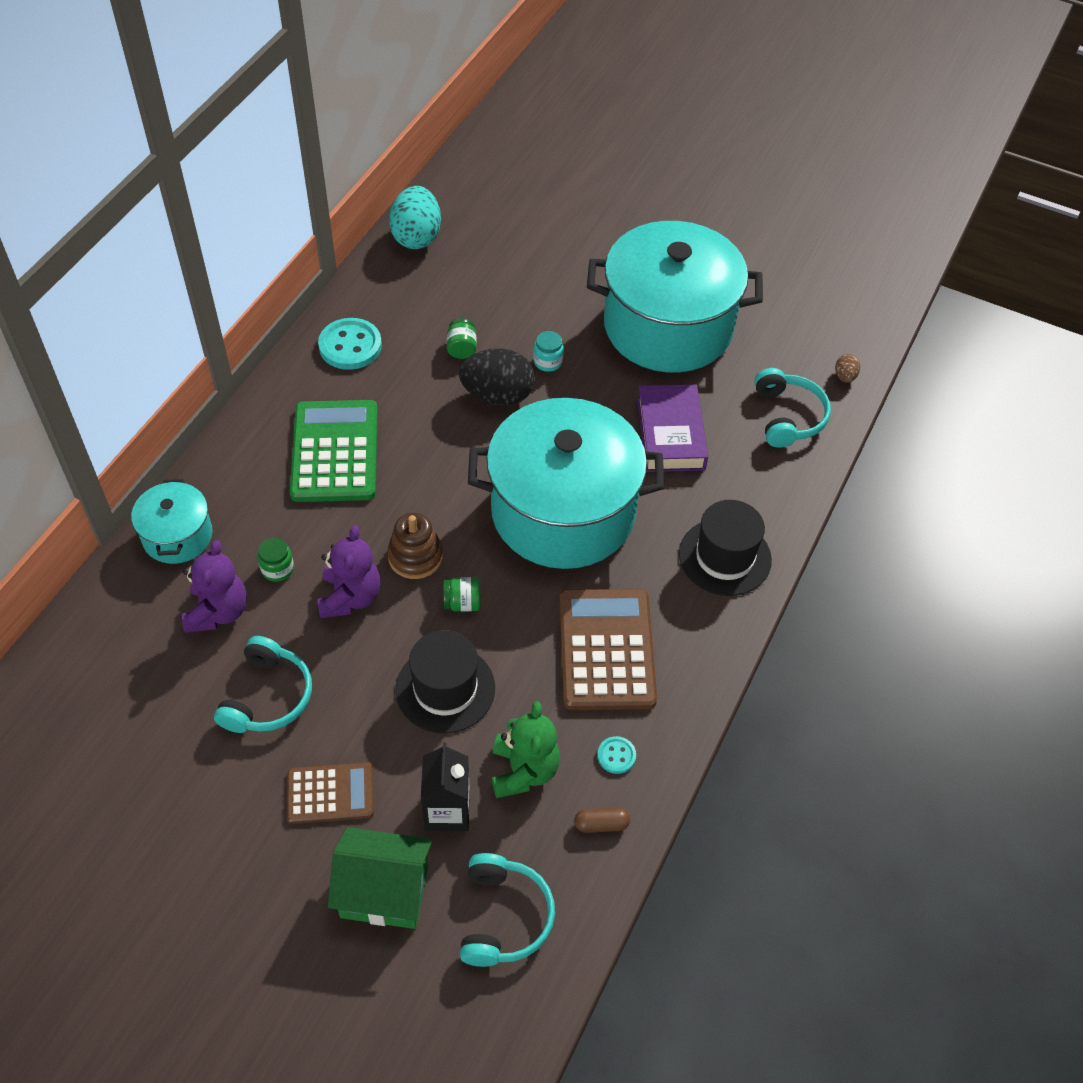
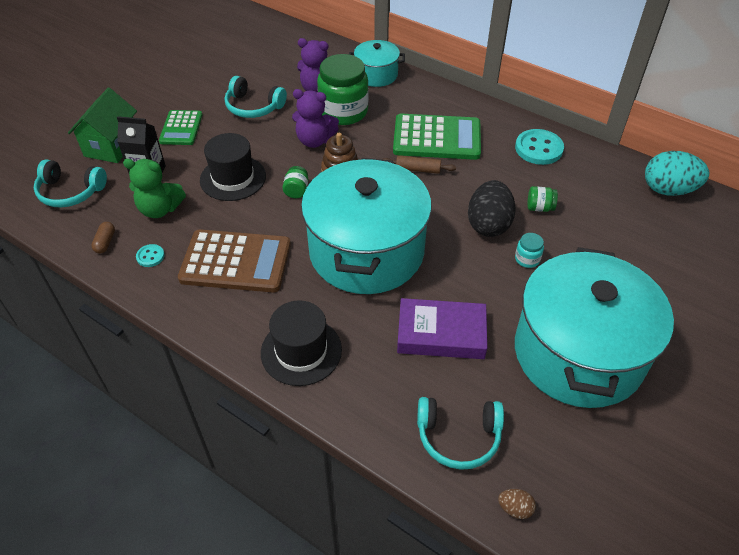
camera: 100 degrees right, 5 degrees down
green jar [258,538,294,582] -> green jar [317,54,369,125], size x2.33
brown calculator [287,762,374,824] -> green calculator [159,110,202,145]
none -> brown rolling pin [381,155,456,174]

